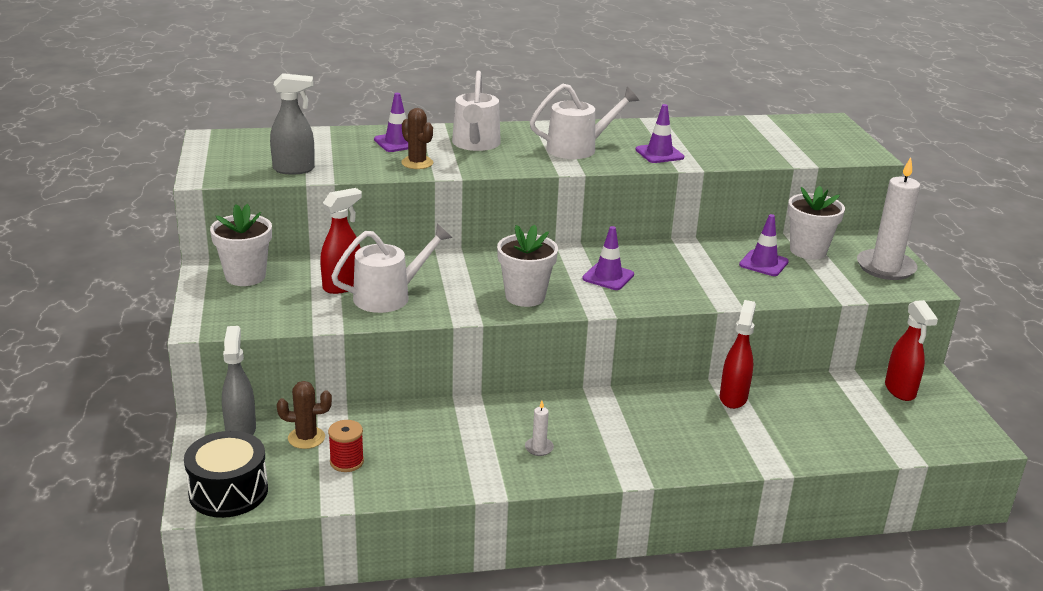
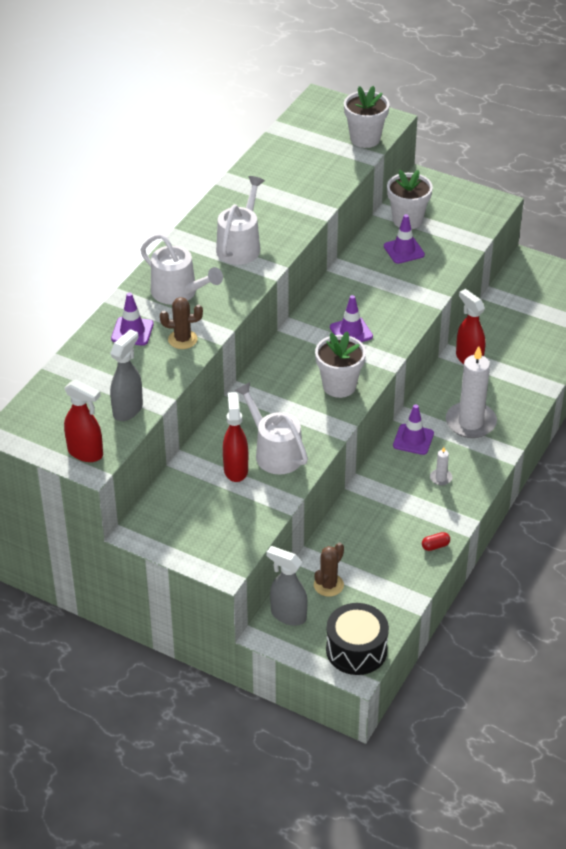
camera: 50 degrees left, 15 degrees up
white flower pot [210,204,272,286] -> white flower pot moved to [344,86,390,148]
red spool [328,420,364,472] -> none
white watering can [331,224,452,313] -> white watering can turned 45 degrees counterclockwise [234,382,308,474]
purple traffic cone [635,104,684,163] -> purple traffic cone moved to [393,404,434,455]
white candle [857,157,920,280] -> white candle moved to [446,346,497,438]
red spray bottle [885,300,938,401] -> red spray bottle moved to [64,379,103,462]
none -> red capsule [422,532,450,551]

